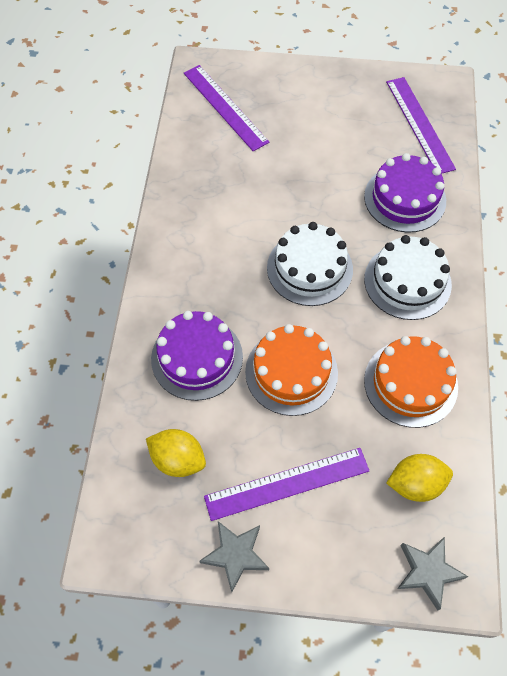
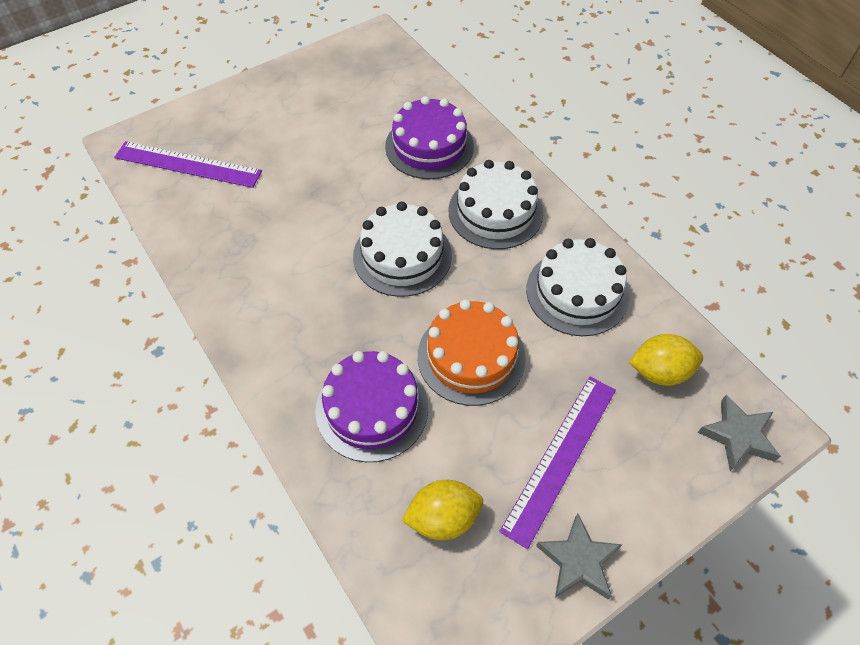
camera: 40 degrees left, 5 degrees down
orange cake [364,336,458,428] -> white cake [526,238,629,336]
purple ruler [386,77,456,174] -> none
yellow lemon [386,454,453,502] -> yellow lemon turned 45 degrees clockwise [629,334,703,386]

